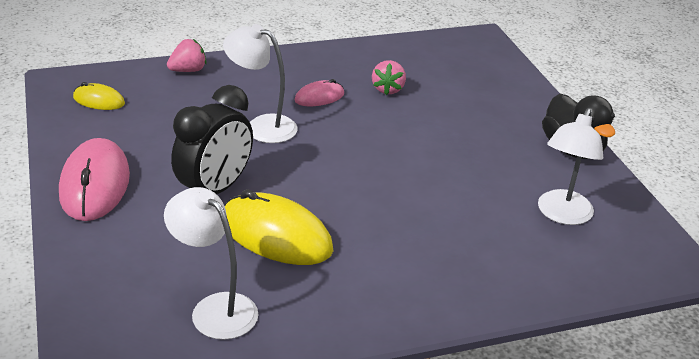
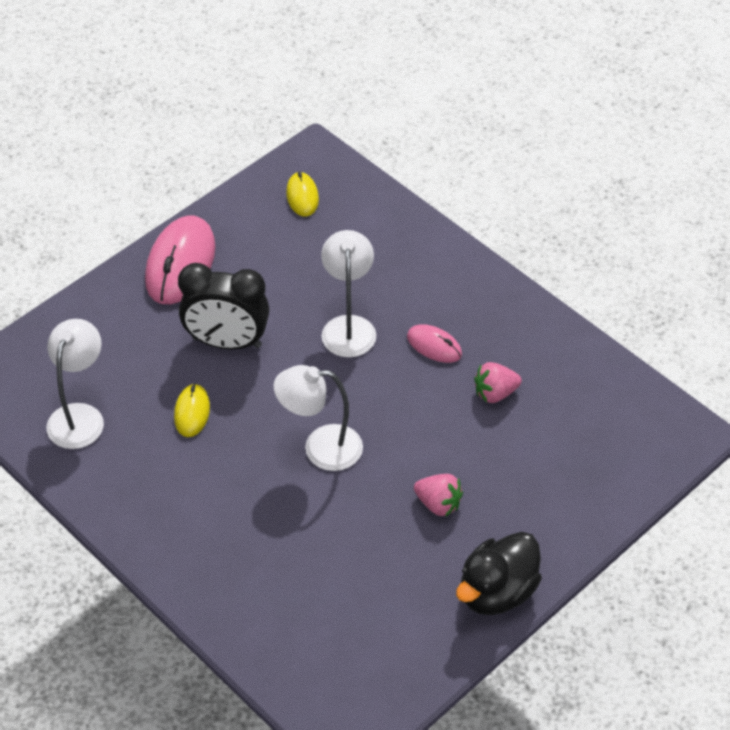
camera: 65 degrees right, 15 degrees up
pink mouse [59,138,130,221] -> pink mouse turned 45 degrees counterclockwise [145,215,216,304]
pink strawberry [167,39,207,72] -> pink strawberry moved to [414,474,463,517]
yellow mouse [225,189,333,265] -> yellow mouse [174,383,210,437], size x0.52
white lamp [538,108,603,225] -> white lamp moved to [274,365,363,471]

